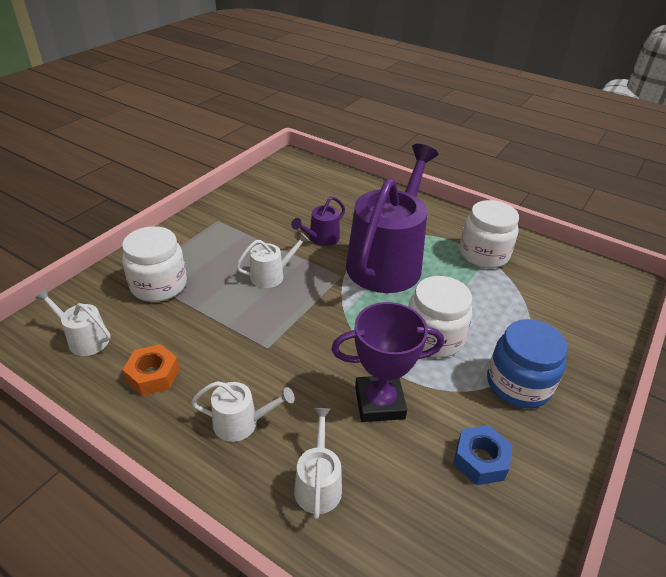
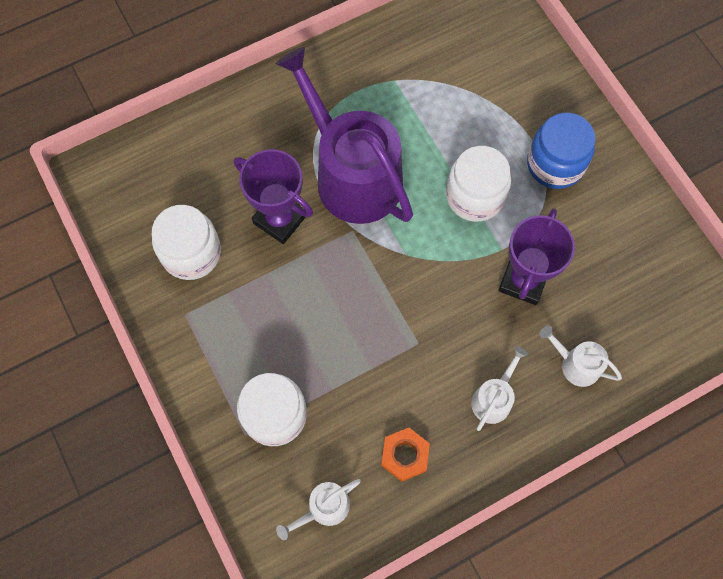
camera: 60 degrees left, 30 degrees up
white watering can [236,232,310,288] -> none
purple watering can [291,196,345,246] -> purple trophy [234,149,313,244]
blue nut [453,425,512,485] -> none
white jar [460,200,519,268] -> white jar moved to [152,205,221,280]

